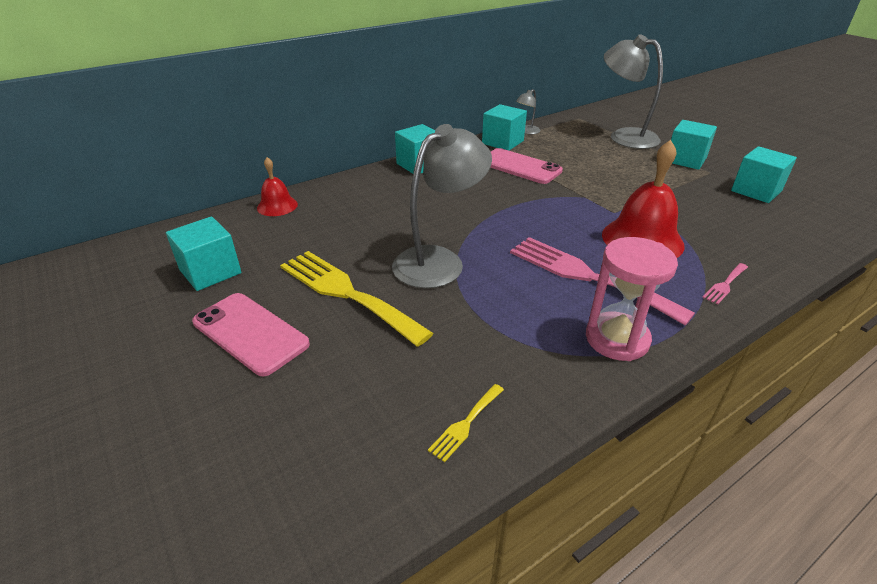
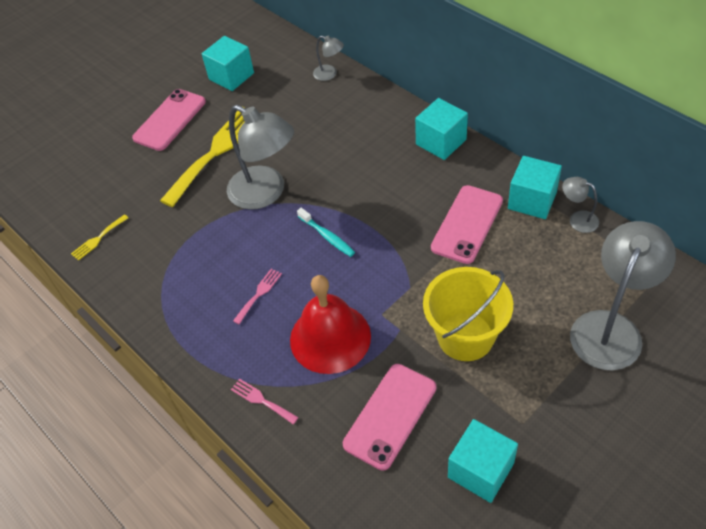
camera: 85 degrees right, 15 degrees up
red bell [257,157,298,216] -> grey lamp [313,36,344,81]
yellow fork [428,384,504,462] -> yellow fork turned 75 degrees counterclockwise [71,214,128,261]
pink fork [510,237,695,326] -> pink fork [233,269,282,324], size x0.43
pink hourglass [586,237,678,361] -> none
turquoise cube [671,120,717,170] -> none
none -> turquoise toothbrush [297,208,355,257]
none -> pink phone [343,364,436,471]
none -> yellow bucket [423,267,513,361]

